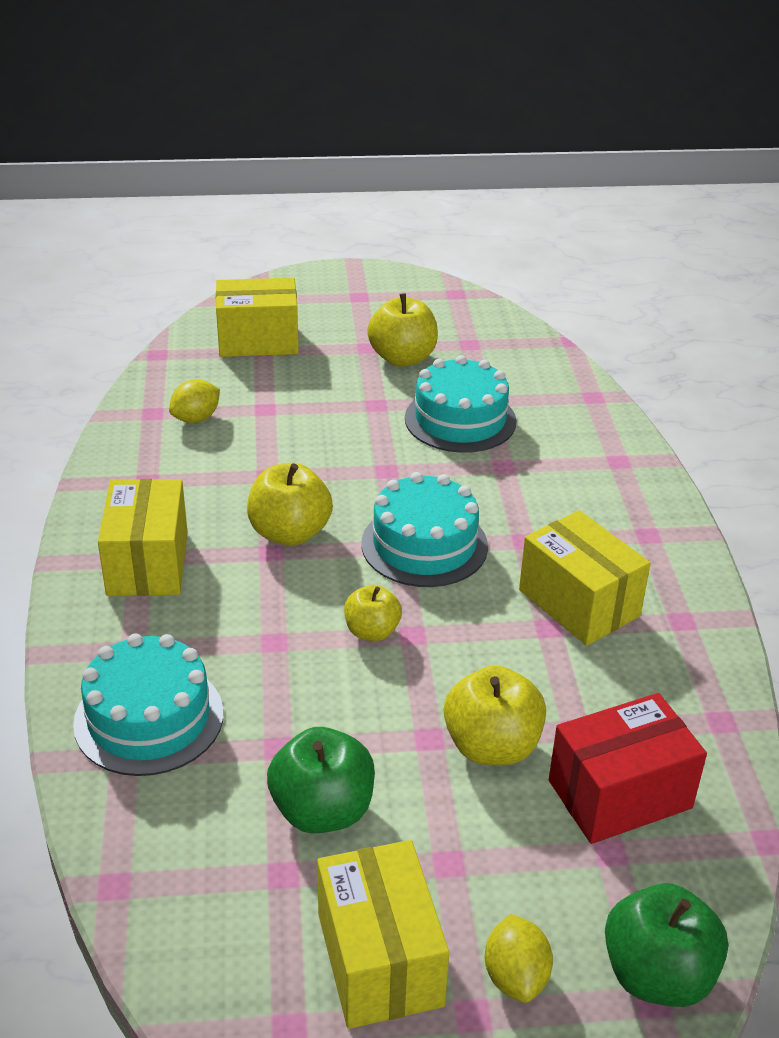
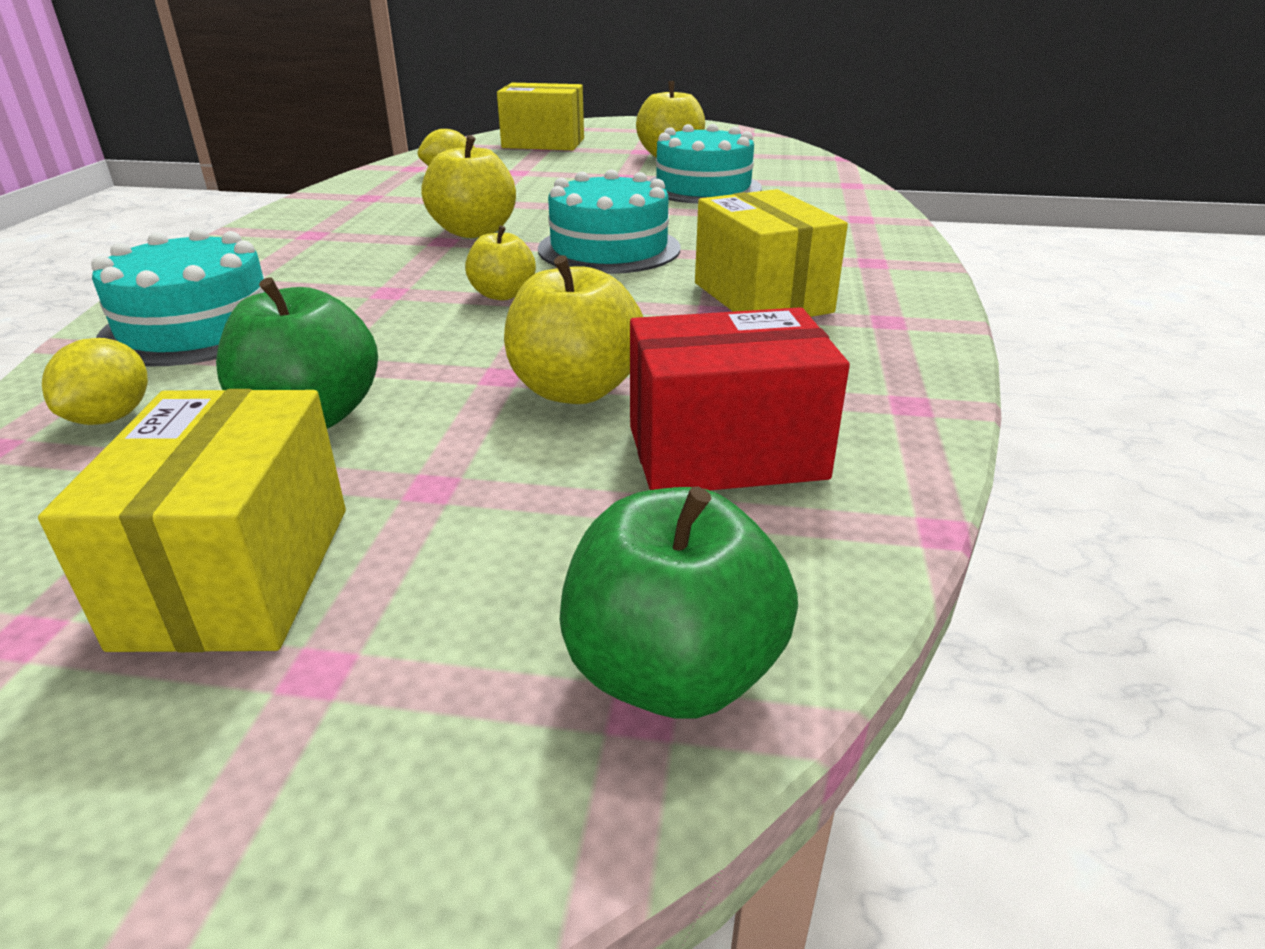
camera: 15 degrees right, 5 degrees down
yellow box [98,479,187,596] -> none
yellow lemon [485,914,553,1003] -> yellow lemon moved to [42,338,148,425]

